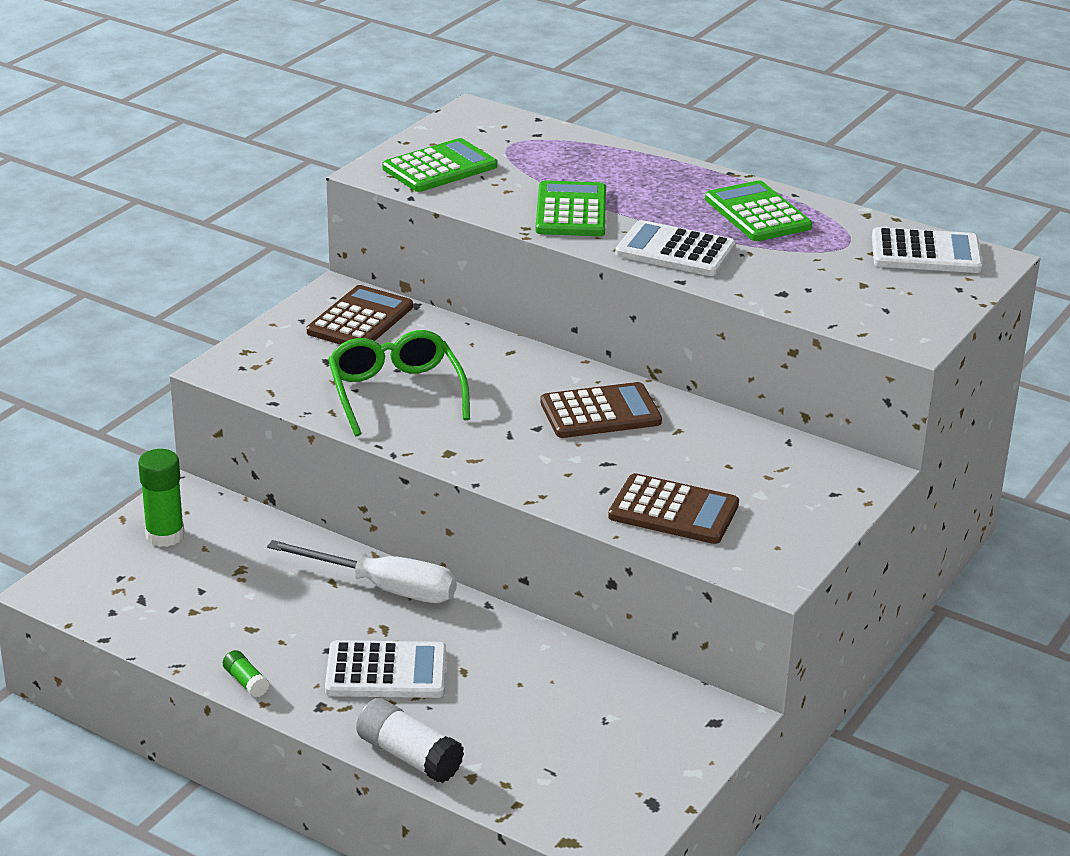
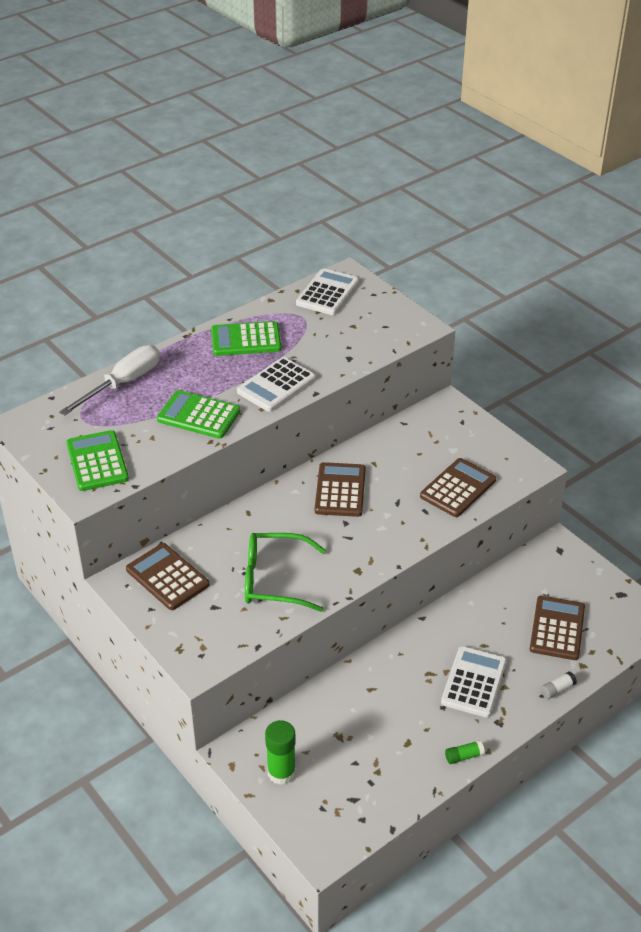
camera: 70 degrees left, 10 degrees up
white screwdriver [267,540,457,603] -> white screwdriver moved to [59,345,160,416]
white glue stick [356,698,464,783] -> white glue stick [541,672,577,699], size x0.54
none -> brown calculator [530,596,585,660]

